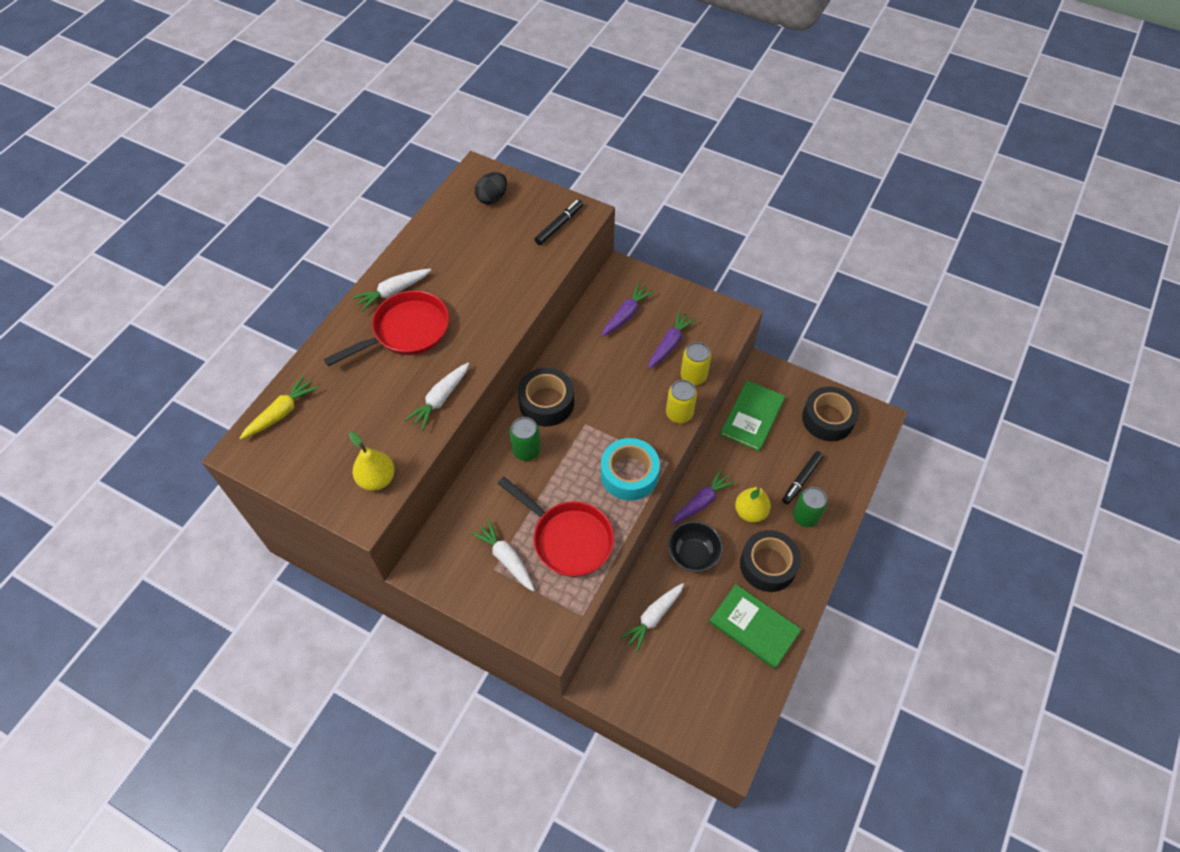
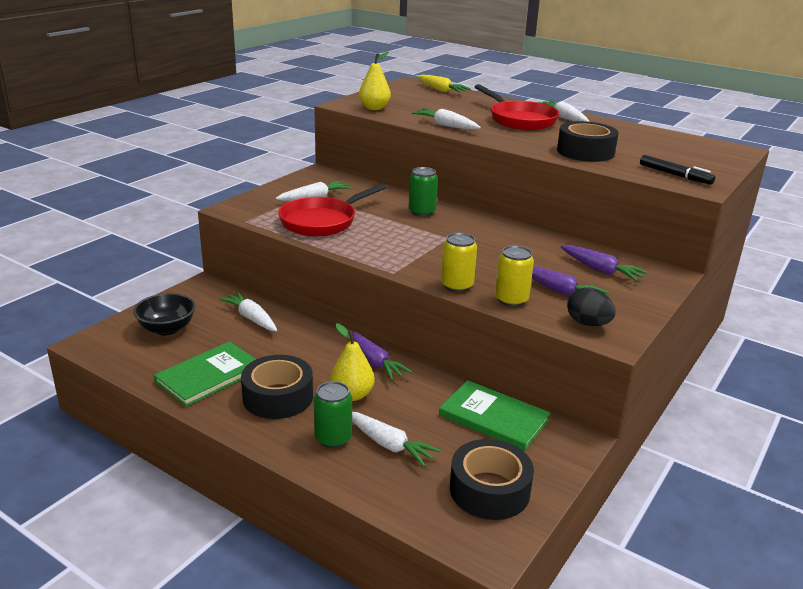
camera: 95 degrees right, 30 degrees down
black egg [475,172,507,204] -> black egg moved to [567,287,616,326]
black tape [518,368,574,426] -> black tape moved to [557,121,619,162]
turquoise tape [601,438,660,501] -> none
black bowl [668,521,723,572] -> black bowl moved to [133,293,195,335]
black marker [782,451,823,504] -> white carrot [352,412,441,467]

